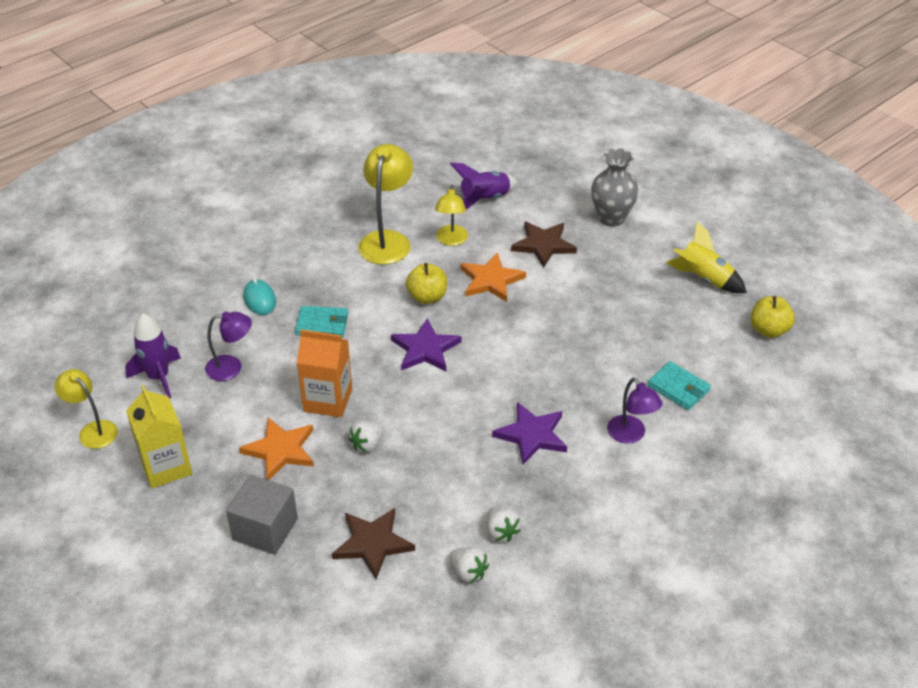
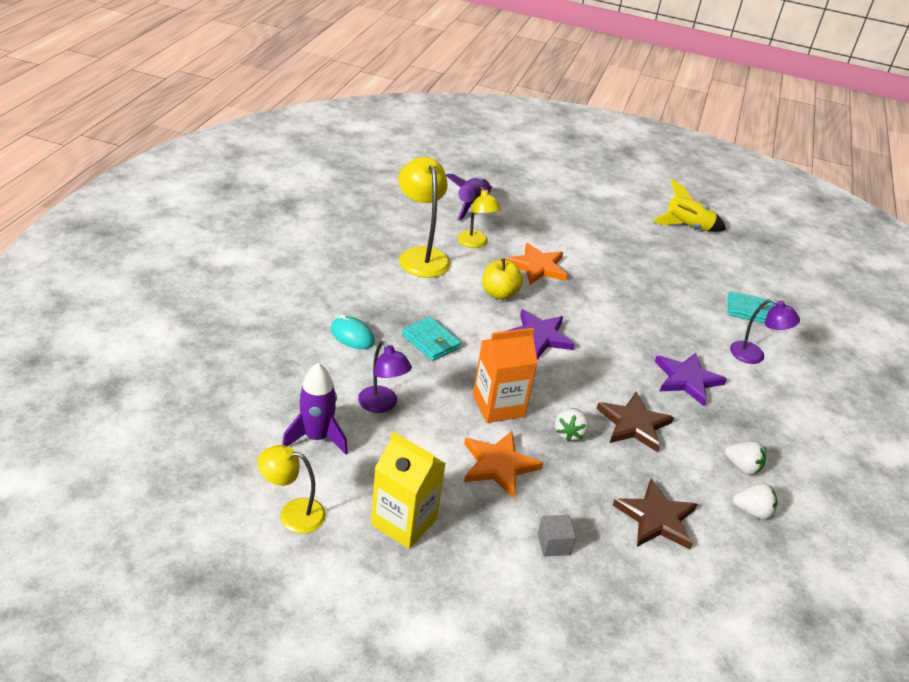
camera: 35 degrees left, 5 degrees down
purple lamp [205,312,252,381] -> purple lamp turned 90 degrees clockwise [358,341,412,413]
grey cube [226,475,298,555] -> grey cube [538,515,576,556], size x0.53
turquoise wallet [295,306,348,338] -> turquoise wallet turned 75 degrees clockwise [402,317,461,361]
brown star [511,222,577,268] -> brown star moved to [596,392,674,452]
grey vase [591,148,639,227] -> none
yellow apple [750,296,795,338] -> none

